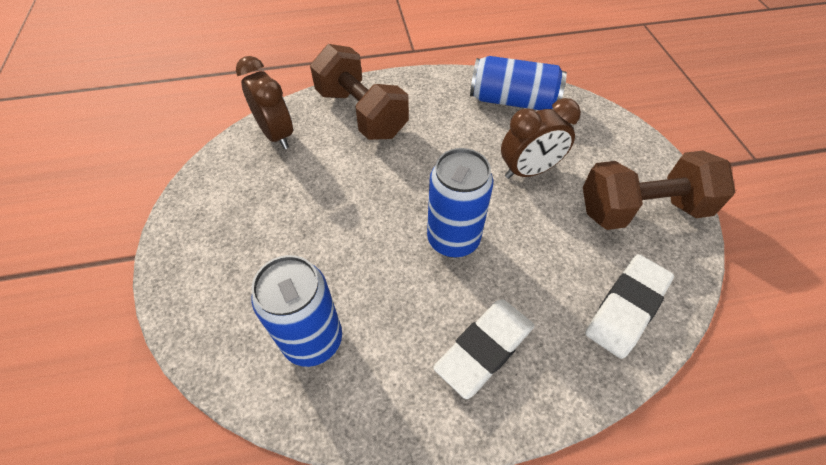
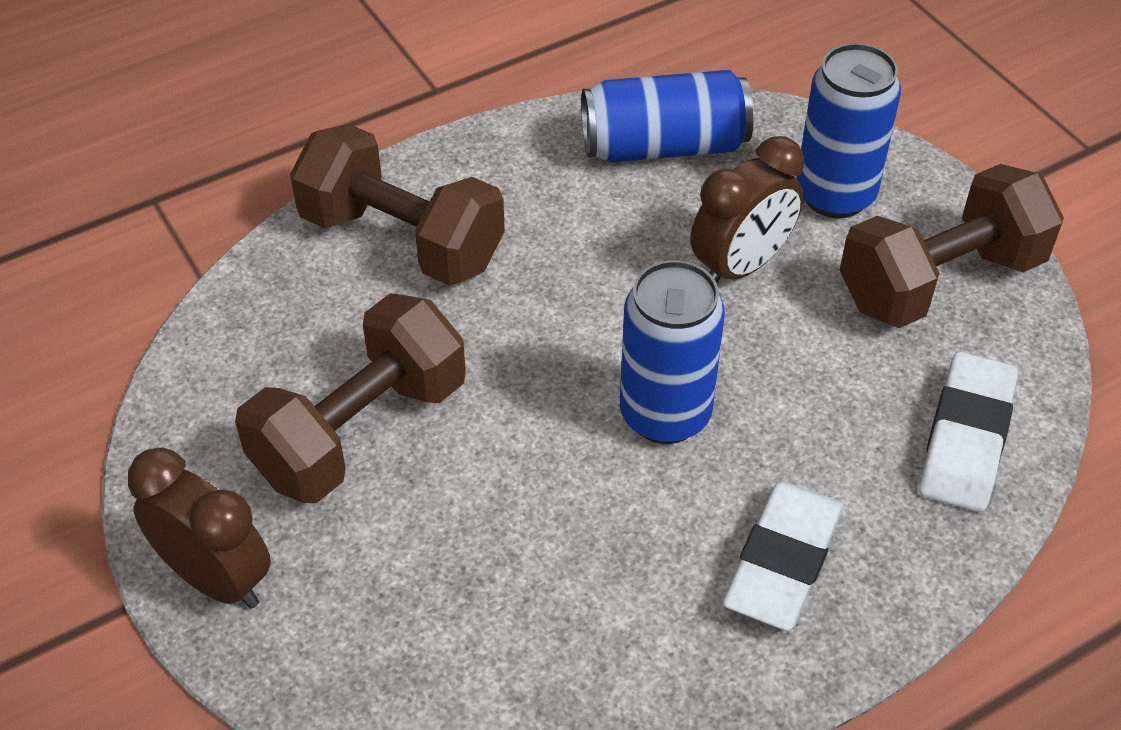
camera: 20 degrees left, 5 degrees down
brown clock [236,56,293,149] -> brown clock moved to [128,448,271,609]
blue can [251,255,342,367] -> blue can moved to [796,43,901,218]
none -> brown dumbbell [235,294,466,503]

